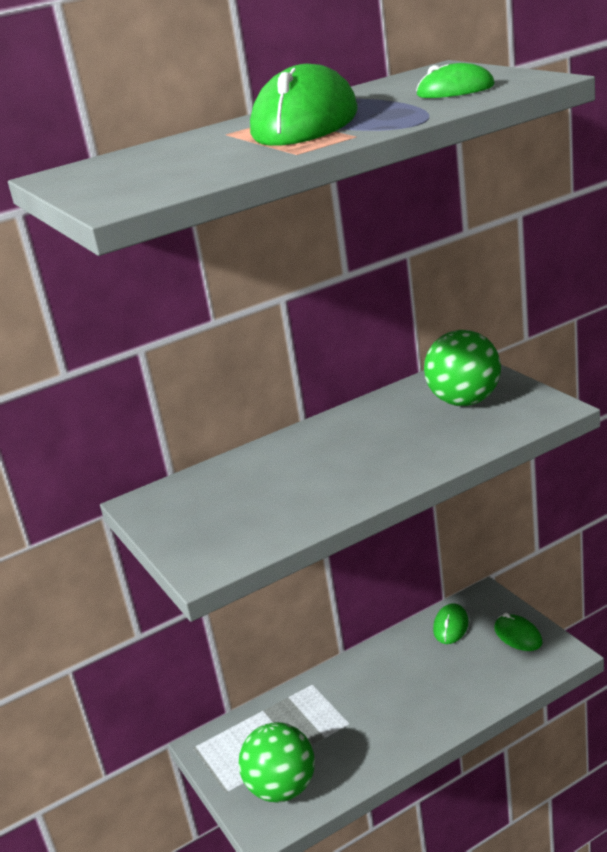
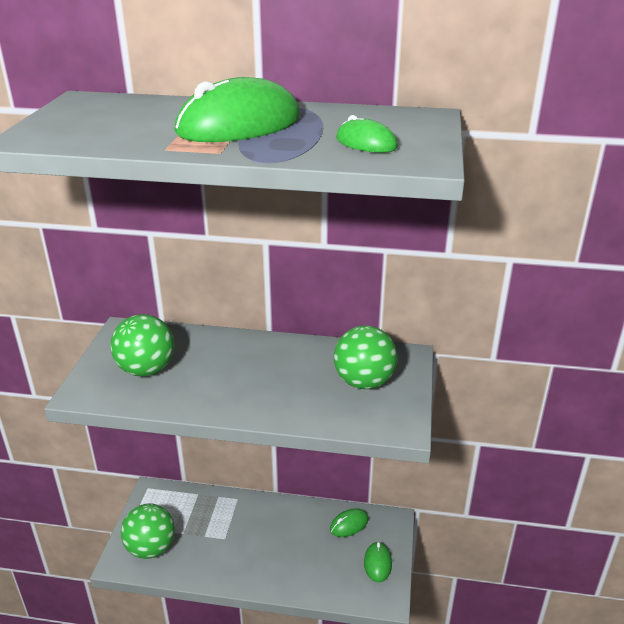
camera: 35 degrees right, 5 degrees up
none -> green ball [111,314,174,376]

